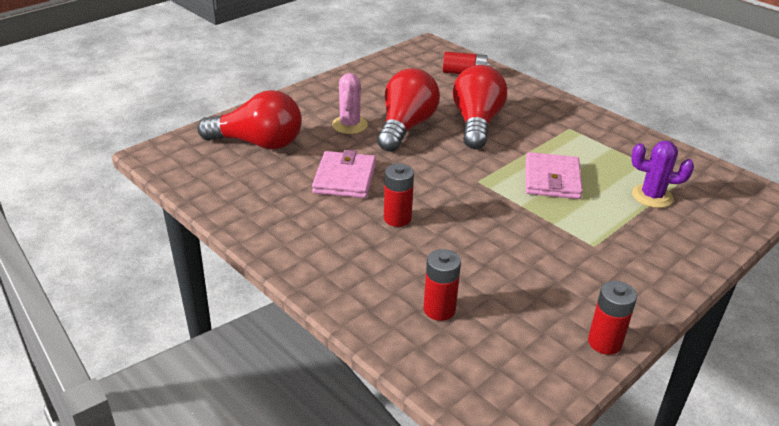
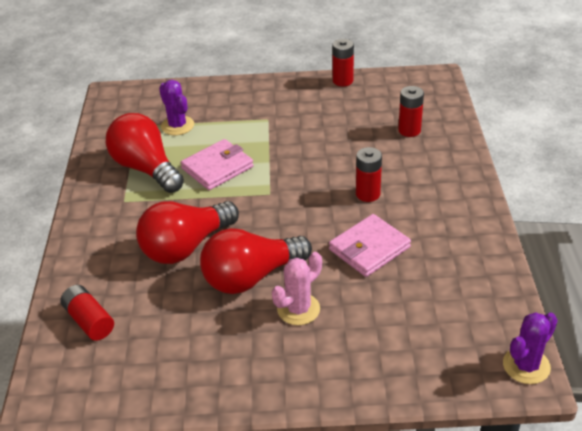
camera: 135 degrees left, 5 degrees up
red light bulb [197,90,302,149] -> red light bulb moved to [106,113,184,193]
none -> purple cactus [503,312,558,384]

